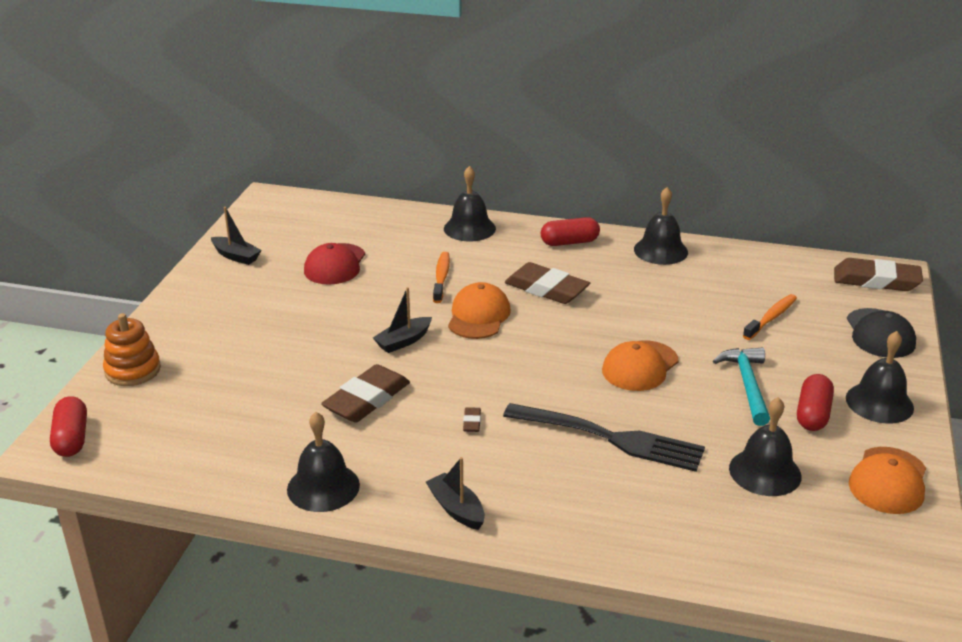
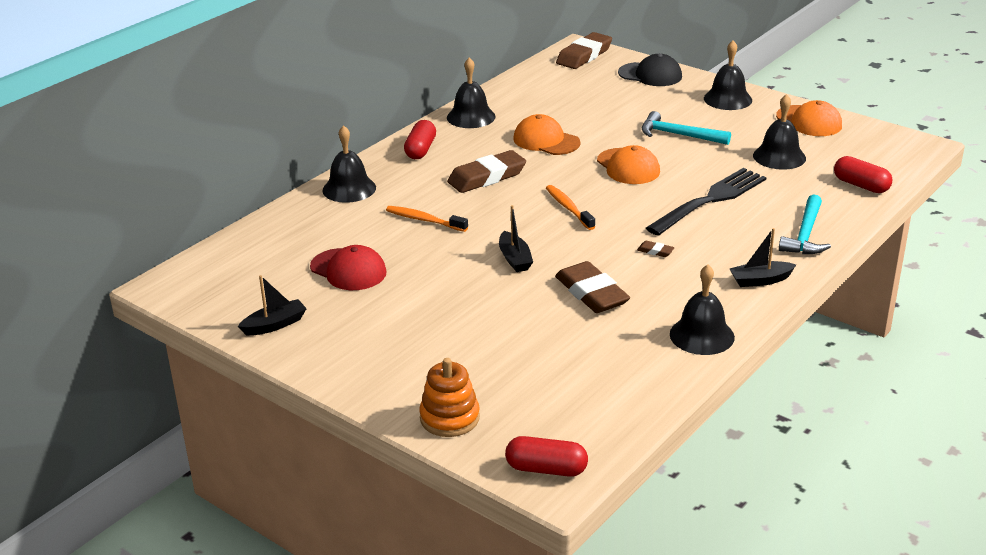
camera: 65 degrees left, 0 degrees up
orange cap [448,282,511,339] -> orange cap moved to [514,114,580,155]
orange toothbrush [743,294,797,340] -> orange toothbrush moved to [546,185,595,230]
red capsule [797,374,834,431] -> red capsule moved to [834,156,892,193]
none -> turquoise hammer [779,194,831,254]

